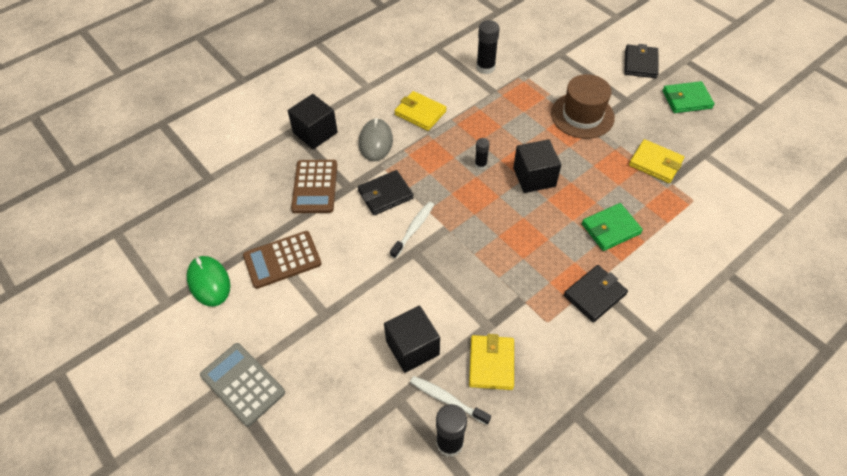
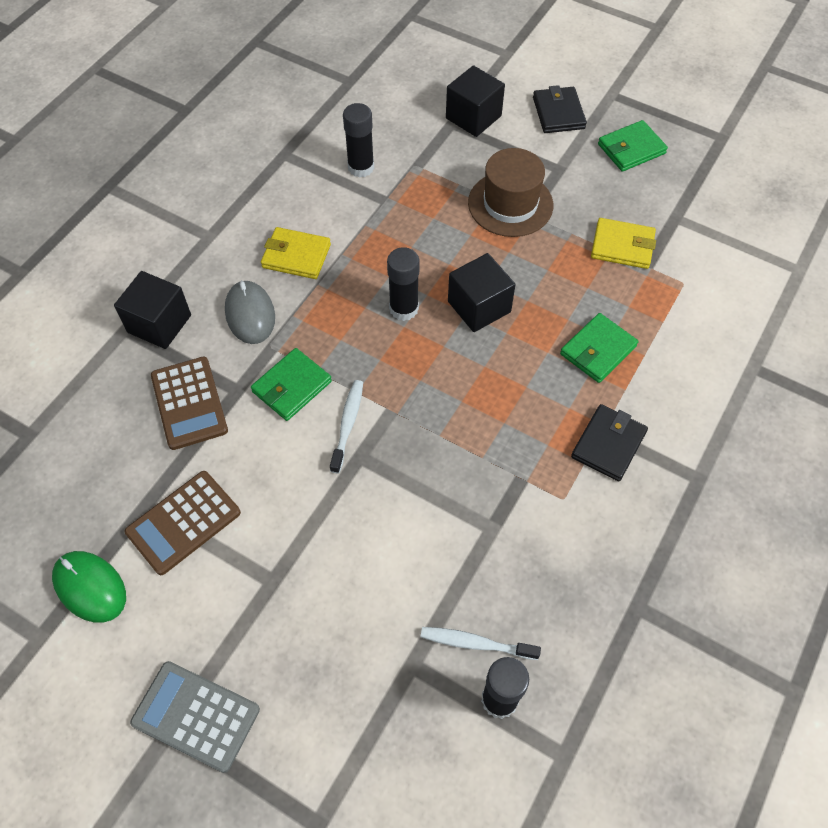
camera: 20 degrees left, 5 degrees up
black wallet [358,170,414,215] -> green wallet [251,348,332,421]
black cube [384,306,440,373] -> black cube moved to [446,65,505,137]
yellow wallet [469,334,514,390] -> none
black glue stick [475,138,490,170] -> black glue stick [387,247,419,321], size x1.69

